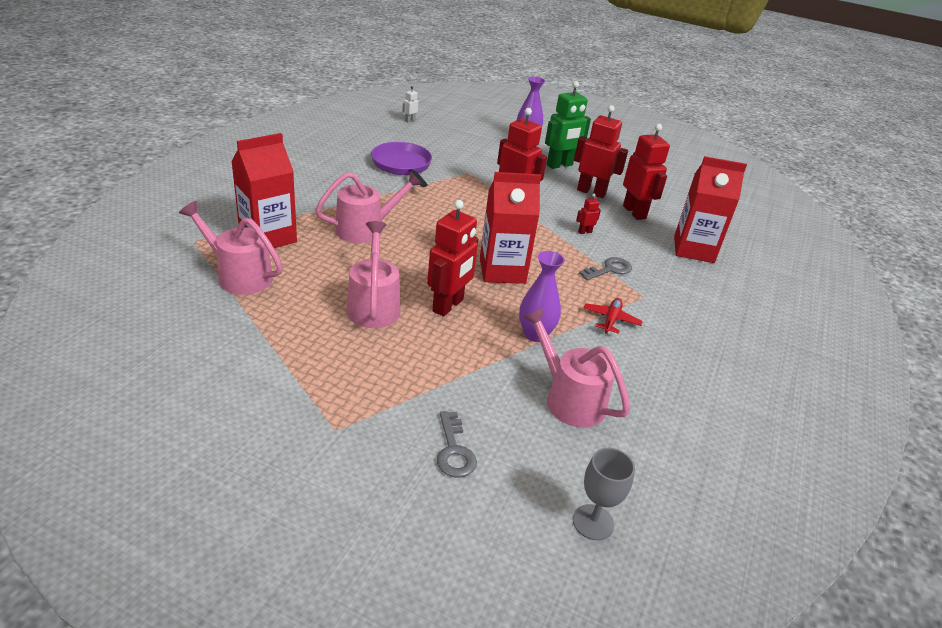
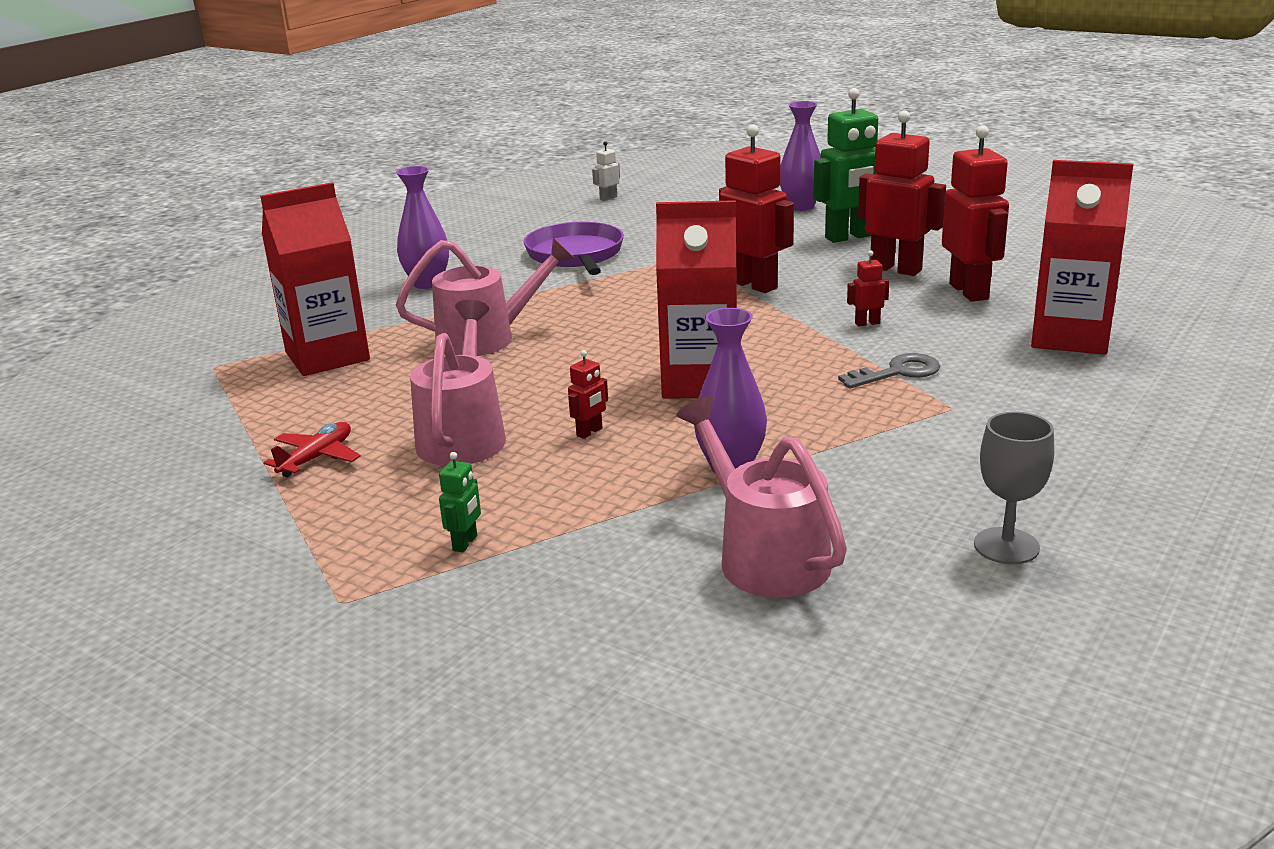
camera: 15 degrees right, 10 degrees down
pink watering can [179,201,283,295] -> none
red robot [427,200,478,317] -> red robot [568,350,608,439], size x0.44
grey key [437,411,477,478] -> none
grey goblet [573,448,635,540] -> grey goblet moved to [974,412,1054,564]
red plane [584,298,643,334] -> red plane moved to [264,422,361,478]
none -> purple vase [396,166,449,289]
none -> green robot [439,452,481,552]

